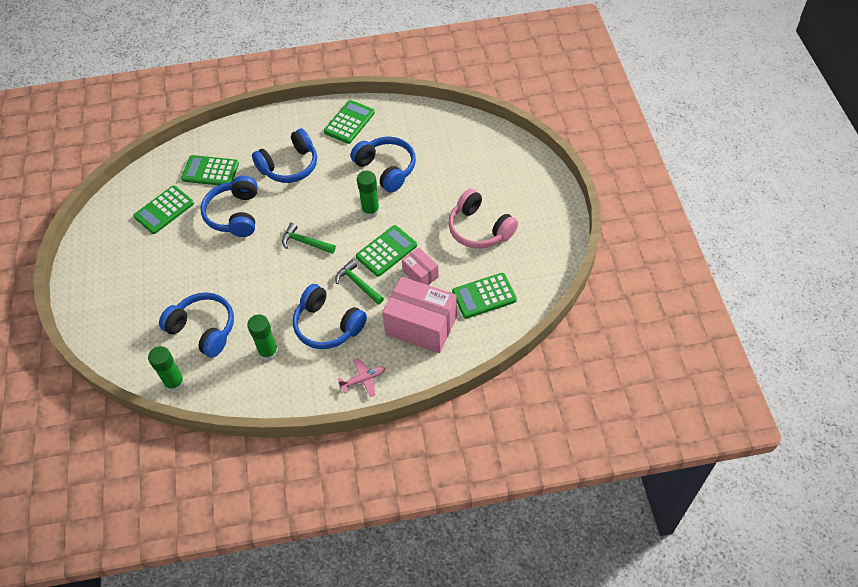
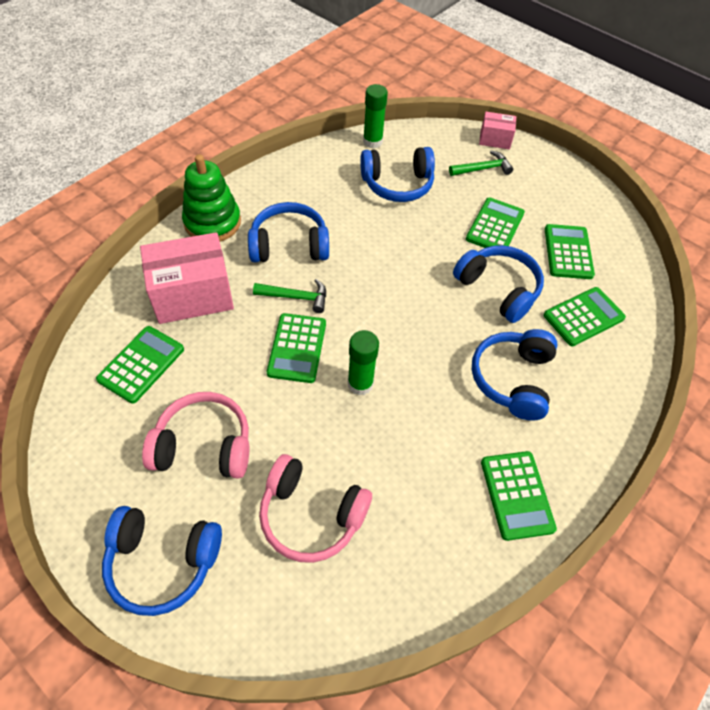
camera: 135 degrees right, 0 degrees up
green glue stick [247,315,279,361] -> none
green hammer [282,223,336,254] -> green hammer moved to [449,151,513,176]
pink plane [338,358,385,397] -> green stacking toy [182,154,241,242]
blue headphones [350,136,416,193] -> blue headphones moved to [102,506,222,616]
pink box [402,247,439,285] -> pink box moved to [479,112,516,149]
none -> pink headphones [259,454,372,563]
none -> green calculator [466,197,525,248]

